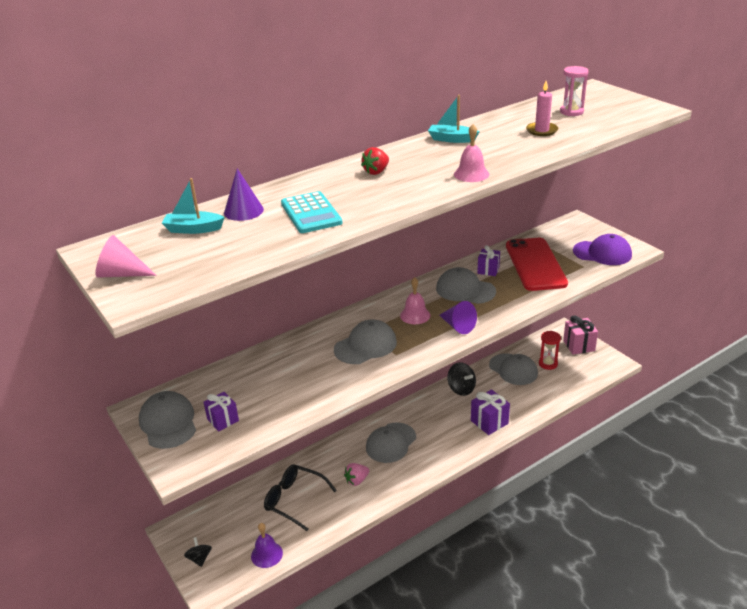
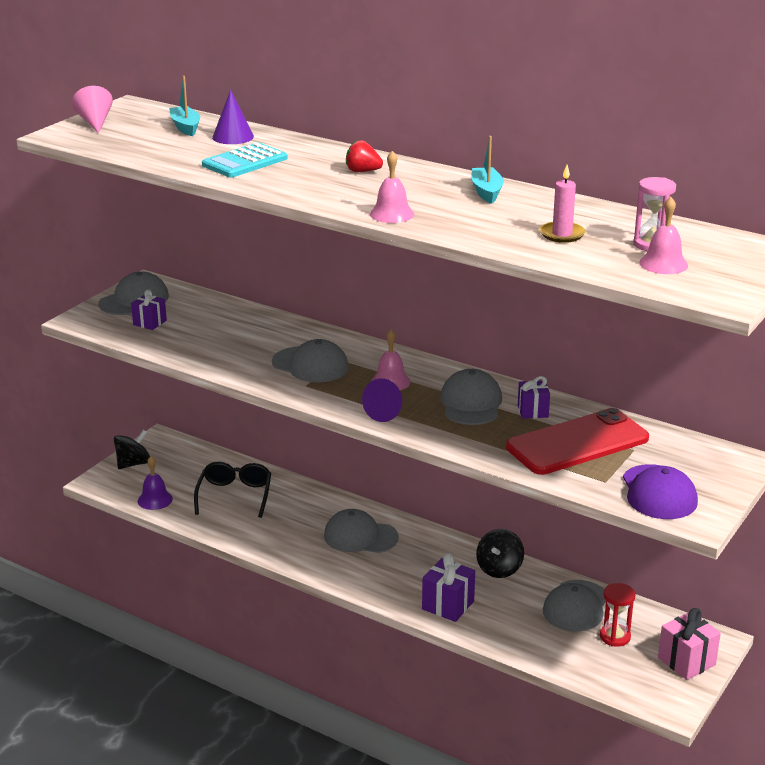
camera: 65 degrees right, 5 degrees down
black spinning top [184,537,212,567] -> black spinning top [114,430,150,469], size x1.51
pink strawberry [344,463,369,486] -> none
none -> pink bell [639,197,688,274]

